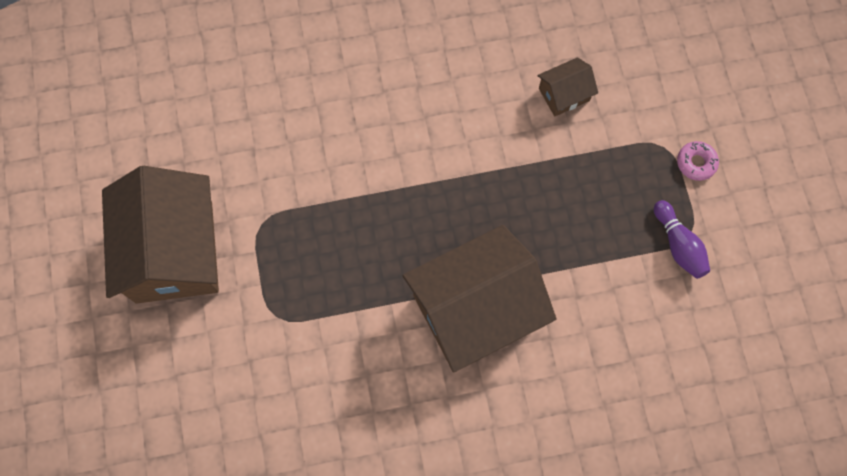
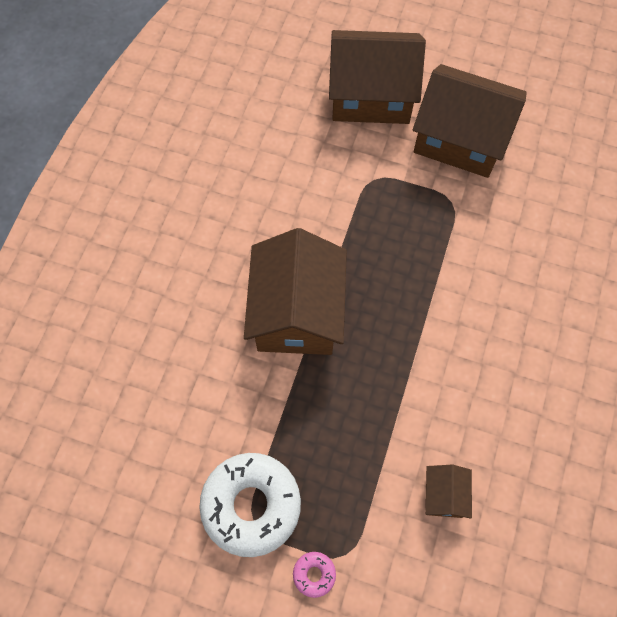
camera: 120 degrees right, 5 degrees down
purple bowling pin [654,200,710,279] -> white donut [199,453,301,557]
none -> brown house [329,30,426,124]

